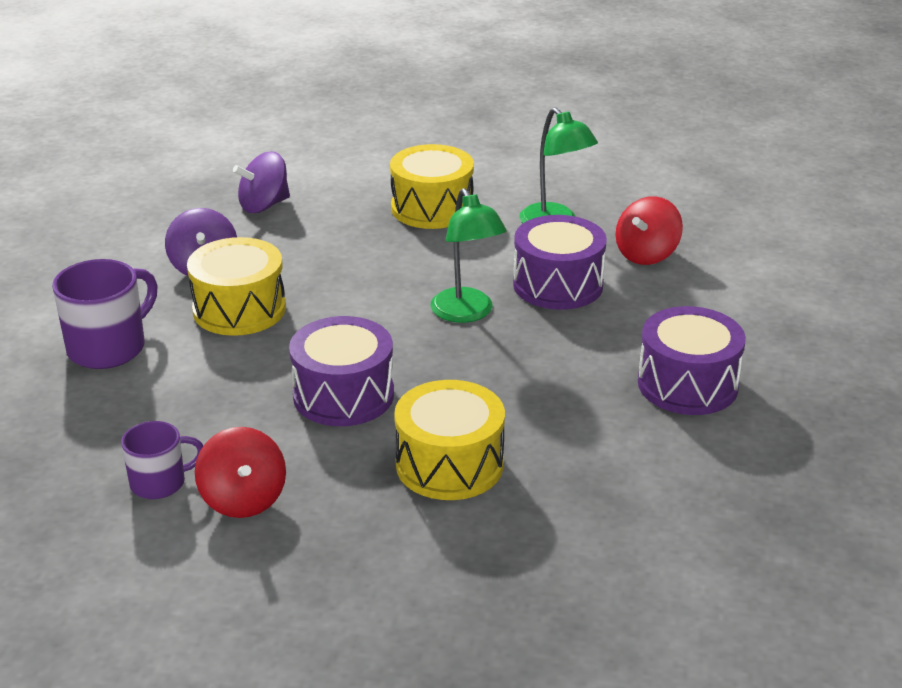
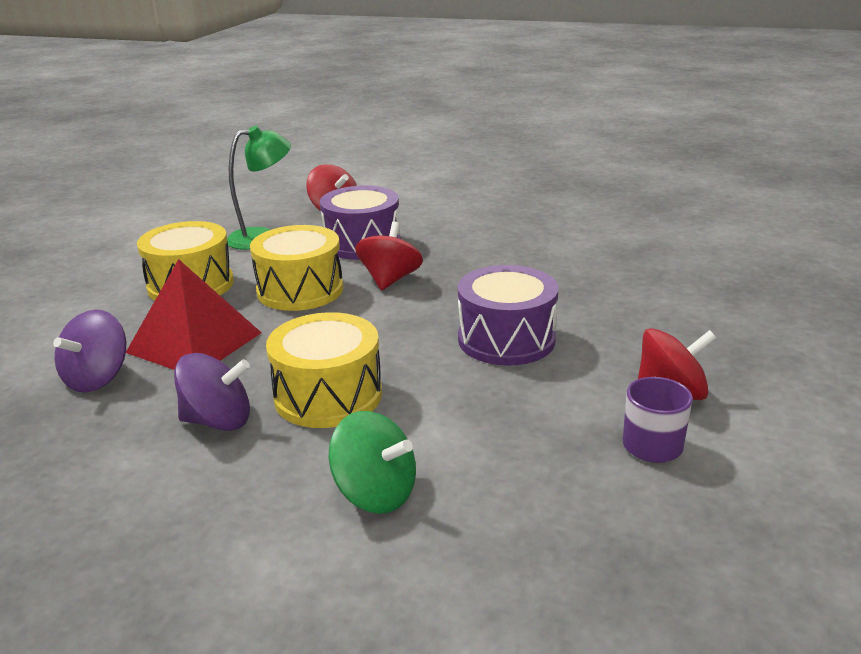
camera: 80 degrees left, 5 degrees down
purple mug [52,259,158,369] -> green spinning top [329,411,416,514]
purple spinning top [233,151,290,213] -> purple spinning top turned 45 degrees clockwise [53,310,126,393]
yellow drum [394,380,505,500] -> yellow drum moved to [250,225,343,311]
green lamp [431,188,507,323] -> red spinning top [355,222,423,290]
purple drum [638,306,746,415] -> none
none -> red pyramid [126,259,262,370]

